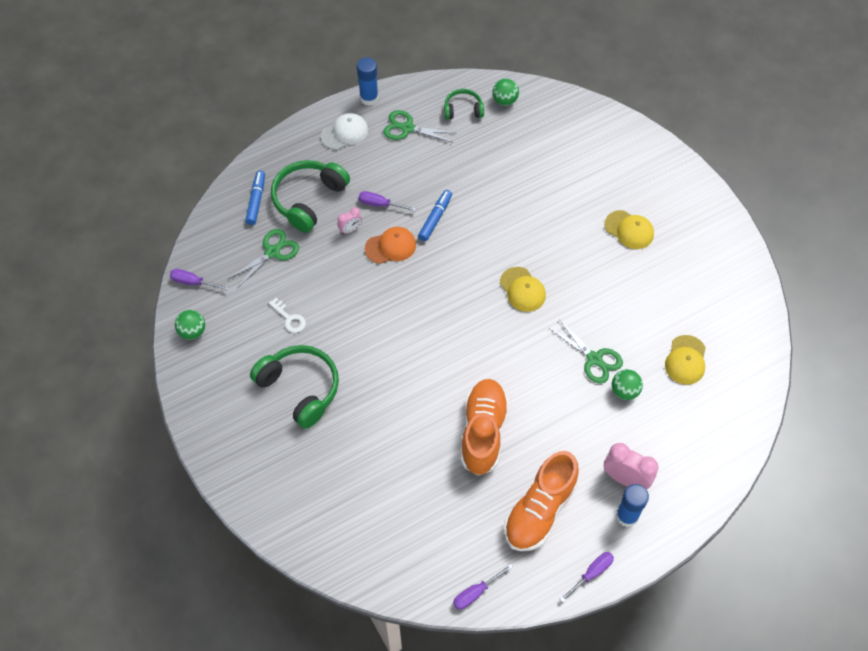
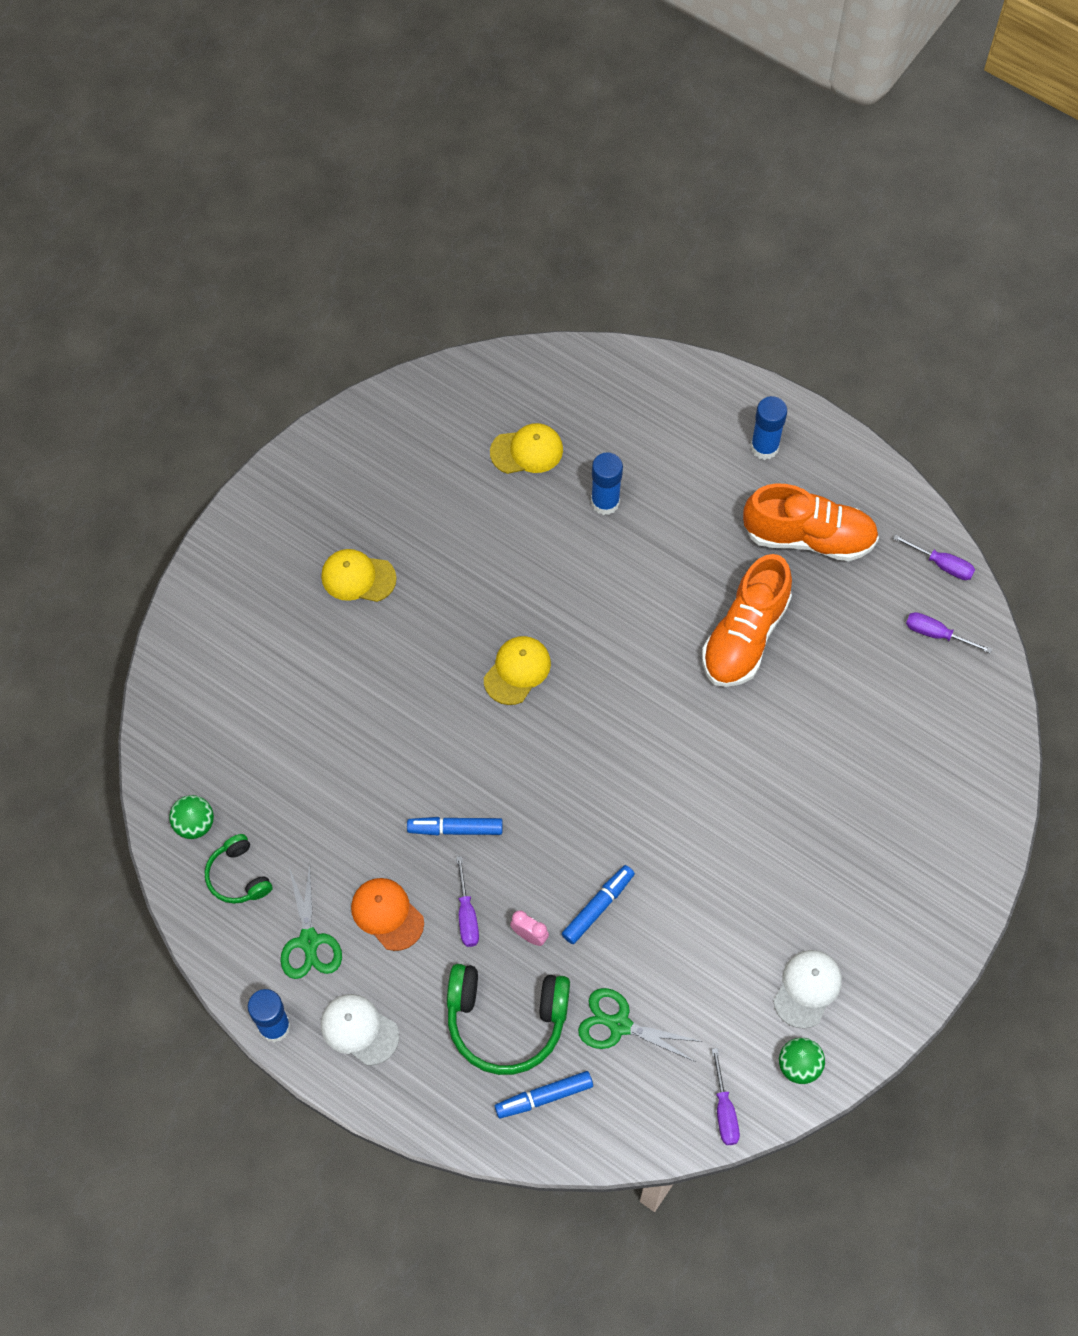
camera: 115 degrees left, 5 degrees up
green headphones [250,345,339,429] -> none
white key [269,298,306,333] -> none
orange cap [365,227,416,264] -> orange cap moved to [351,878,424,951]
orange shoe [460,379,509,476] -> orange shoe turned 45 degrees counterclockwise [702,554,792,687]
green scissors [549,319,623,384] -> none
purple screwdriver [560,552,614,602] -> purple screwdriver moved to [906,612,992,653]
yellow cap [604,210,654,249] -> yellow cap turned 90 degrees counterclockwise [321,549,396,602]
pink clock [604,443,658,490] -> none
green ball [612,369,643,400] -> blue glue stick [591,452,623,515]
none -> blue marker [562,865,635,944]
none -> white cap [773,950,842,1029]

